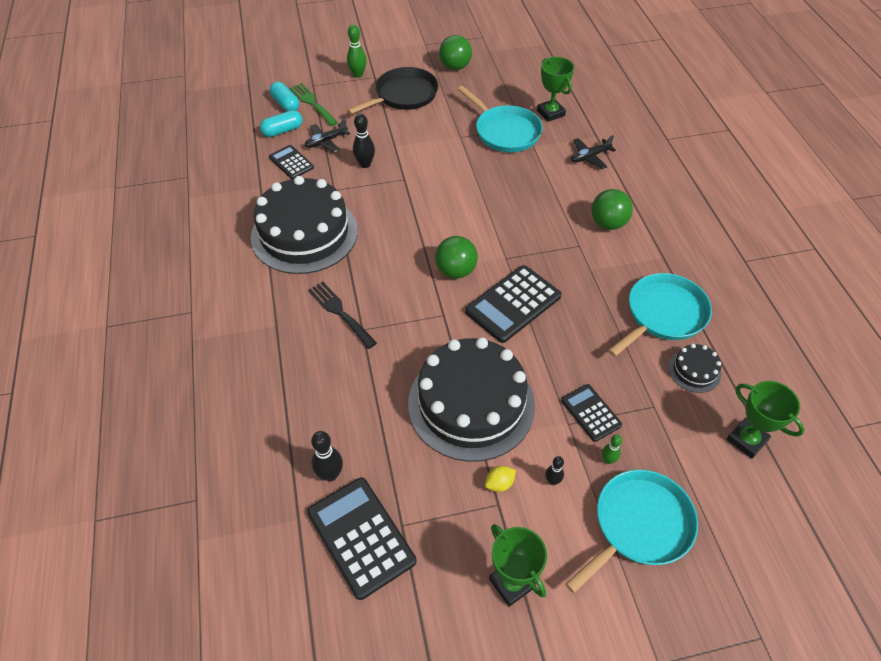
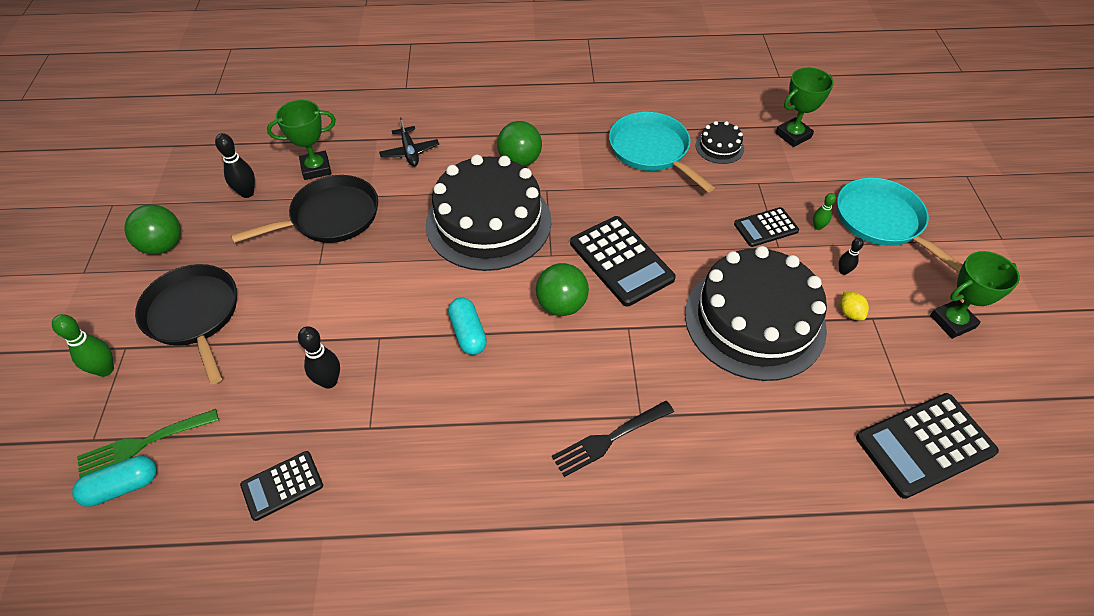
camera: 80 degrees left, 0 degrees up
black cake [251,176,358,274] -> black cake moved to [426,155,552,271]
turquoise capsule [260,110,302,137] -> turquoise capsule moved to [448,297,487,355]
black plane [305,119,350,153] -> none
black bowling pin [311,431,343,482] -> black bowling pin moved to [215,133,255,198]
turquoise pan [458,86,543,152] -> black pan [231,175,378,243]

